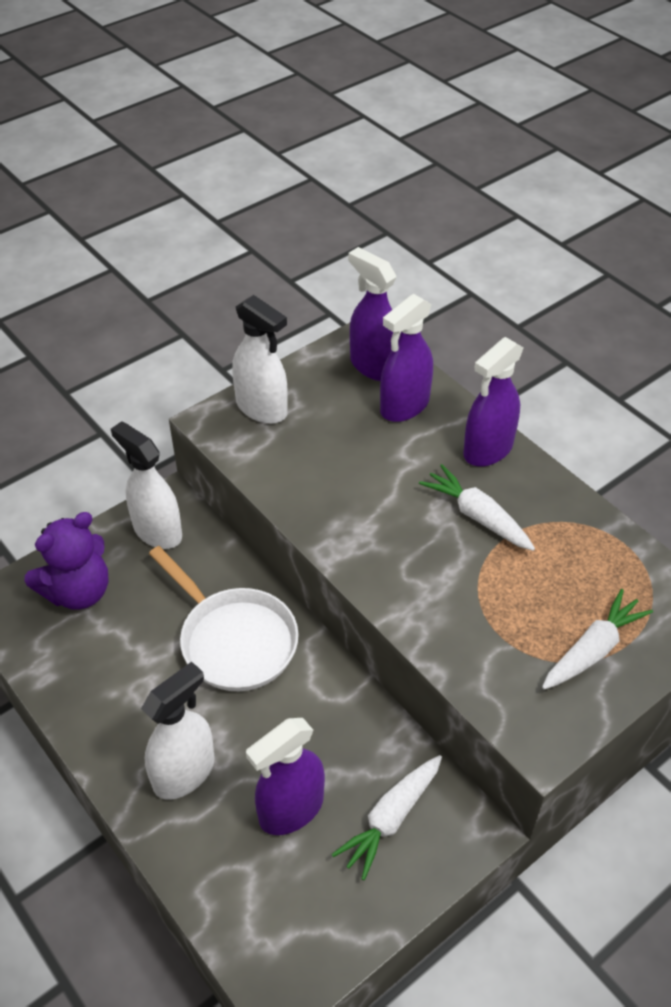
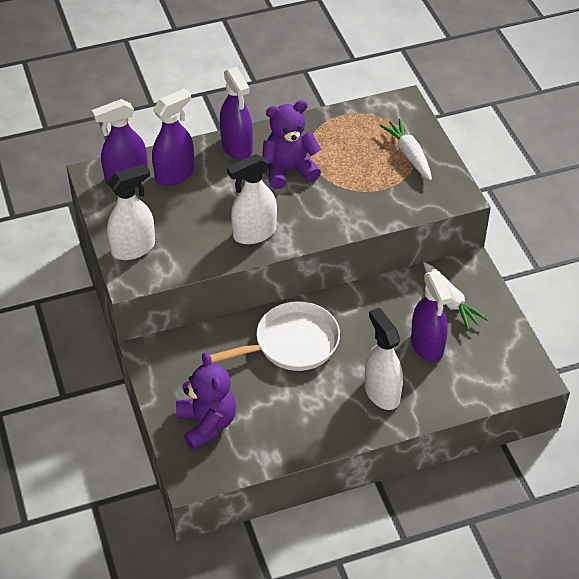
camera: 70 degrees left, 0 degrees up
white spray bottle [111,421,182,549] -> white spray bottle moved to [227,154,277,244]
purple spray bottle [380,294,433,422] -> purple spray bottle turned 105 degrees counterclockwise [152,88,194,186]
white carrot [419,464,535,551] -> purple teddy bear [262,100,322,189]

